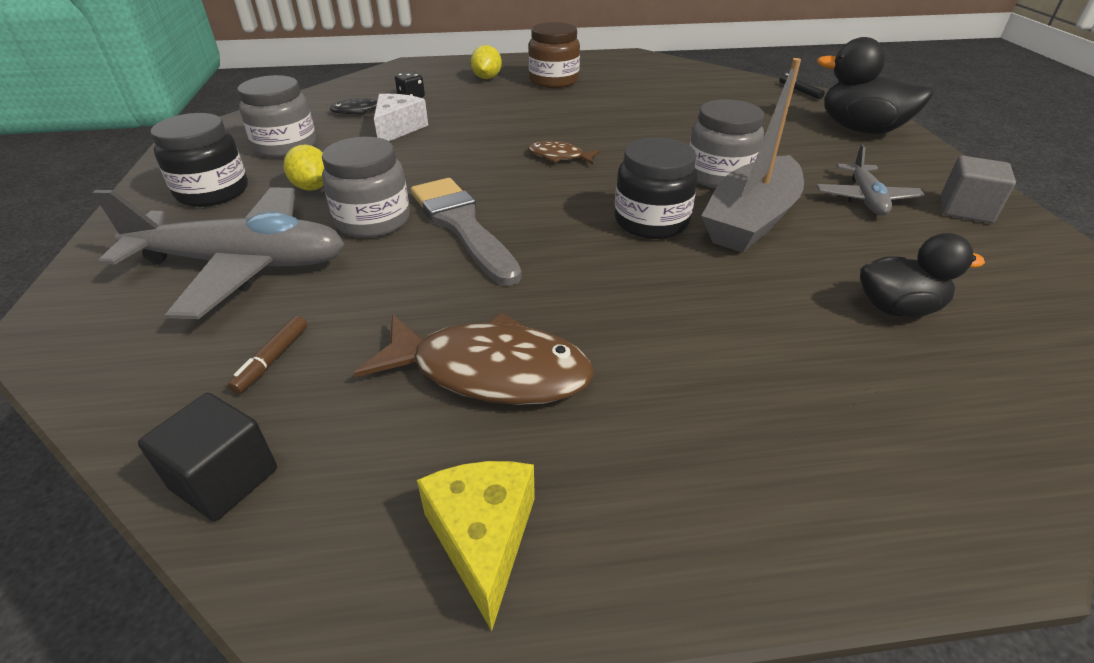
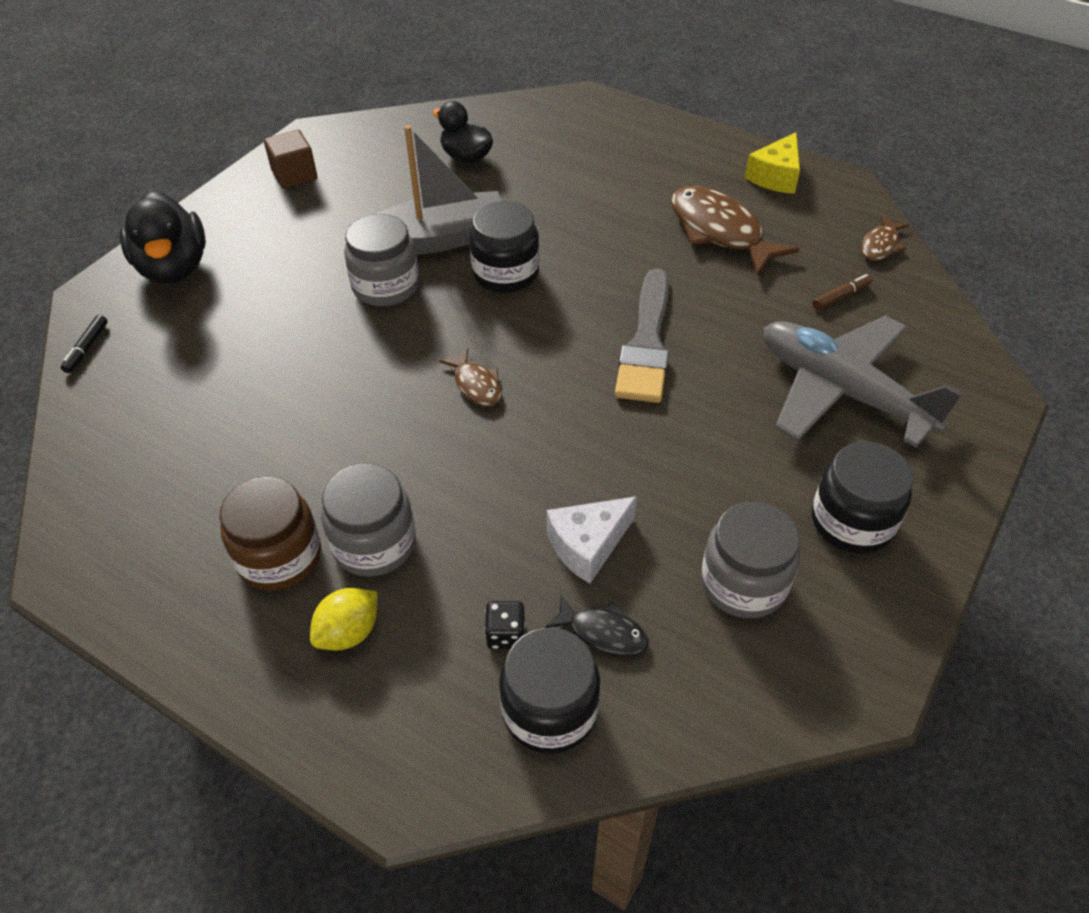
camera: 140 degrees left, 10 degrees up
black cube [138,393,277,521] -> brown fish [861,215,909,261]
yellow lemon [284,145,324,191] -> none
grey jar [322,137,410,238] -> grey jar moved to [321,464,416,577]
grey plane [816,144,925,215] -> none
grey cube [941,156,1016,223] -> brown cube [264,130,317,189]
none -> black jar [499,628,600,754]

